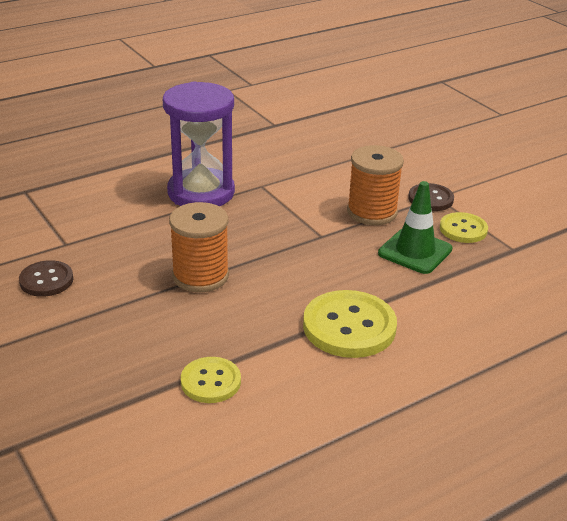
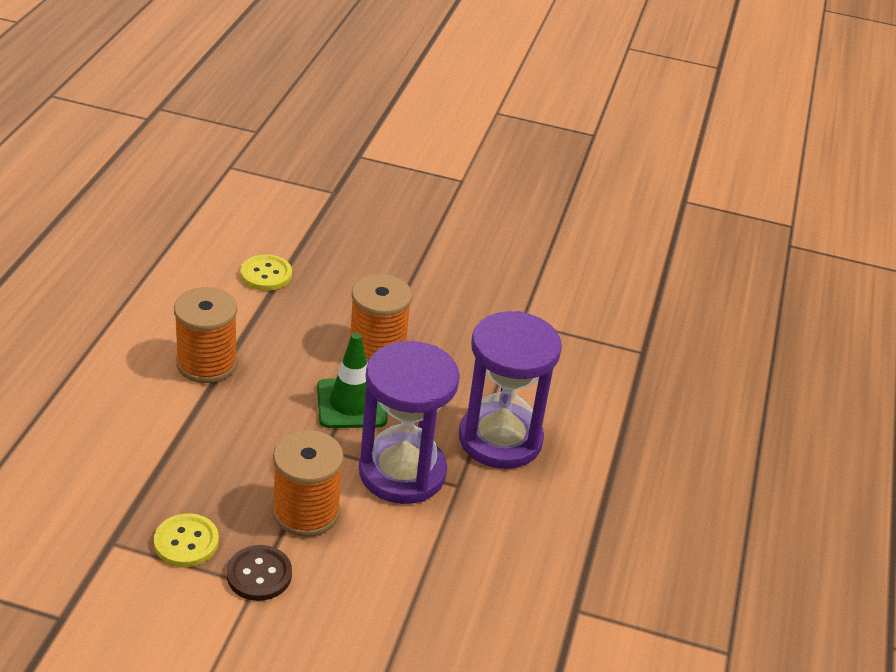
camera: 135 degrees right, 5 degrees up
brown button [19,260,73,297] -> none
yellow button [303,290,397,358] -> orange spool [174,287,238,383]
green traffic cone [378,181,453,274] -> green traffic cone moved to [317,333,388,428]
none -> purple hourglass [359,341,460,504]

